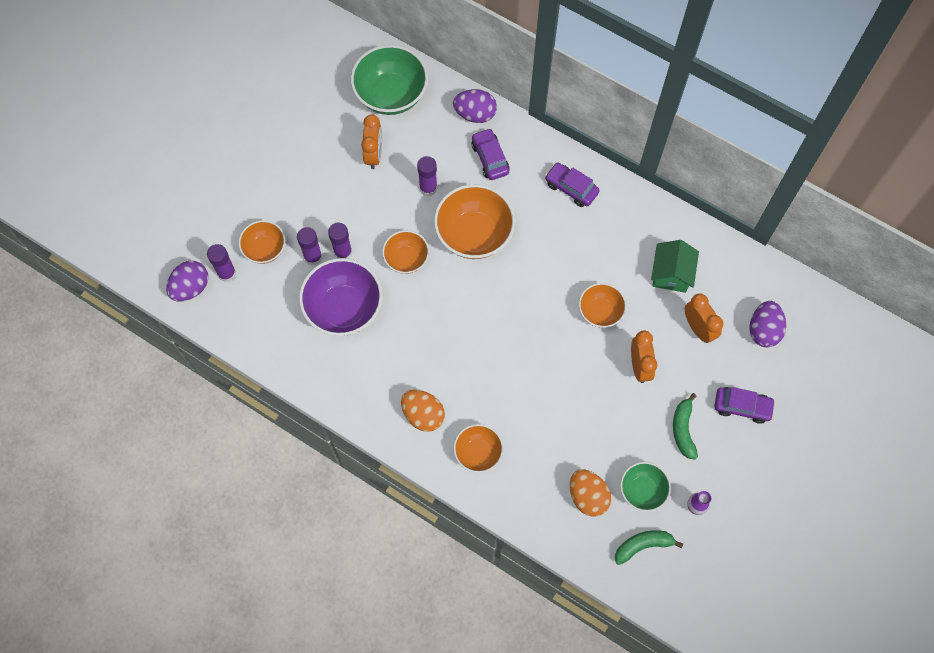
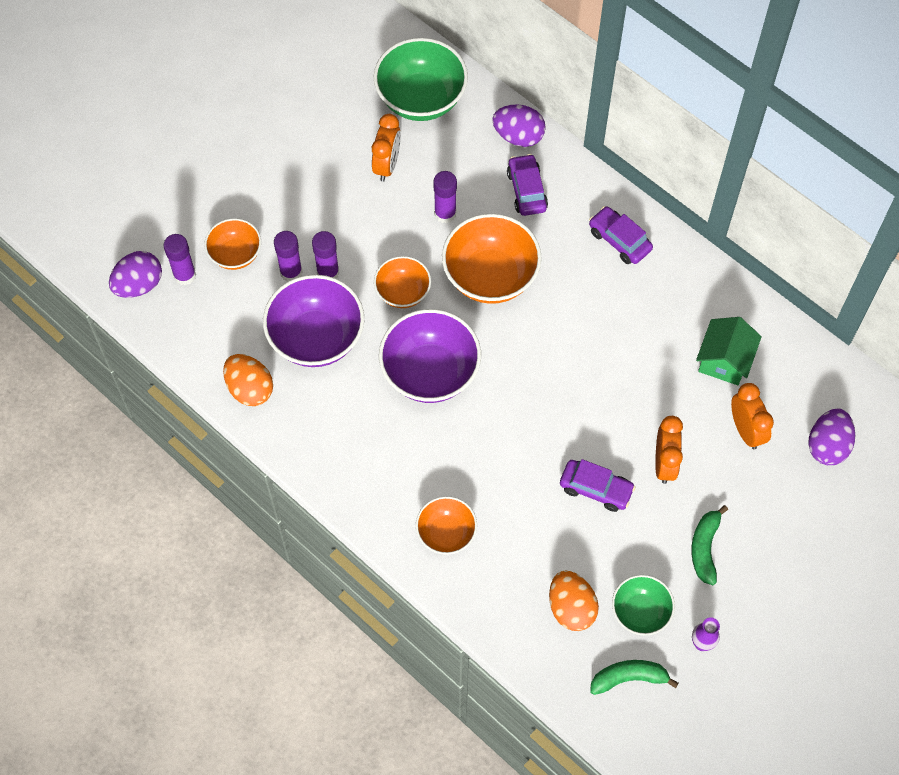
camera: 10 degrees right, 5 degrees down
orange egg [401,390,445,432] -> orange egg moved to [223,354,273,406]
orange bowl [579,283,626,328] -> none
purple car [714,387,776,424] -> purple car moved to [560,459,635,512]
none -> purple bowl [379,309,481,403]

